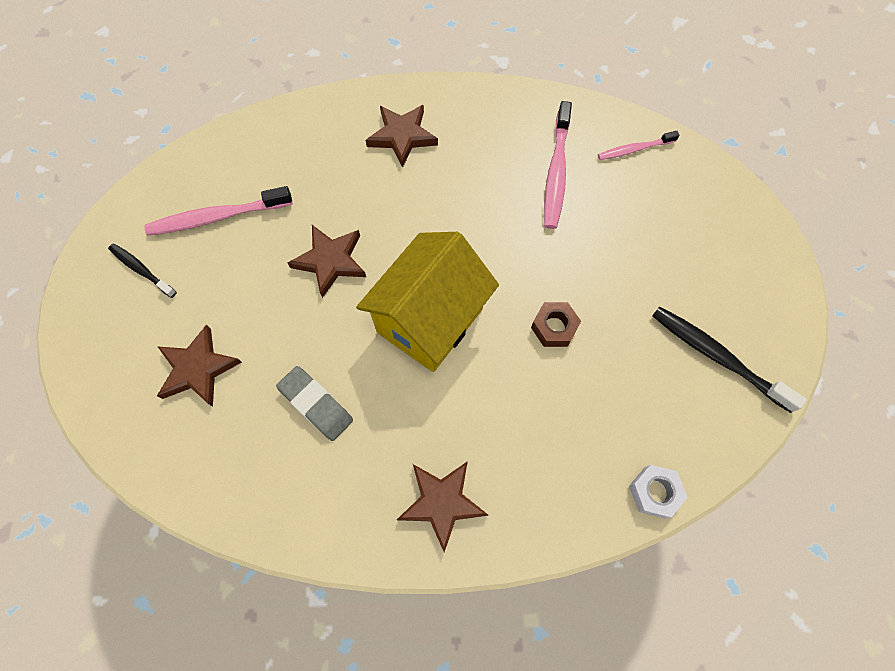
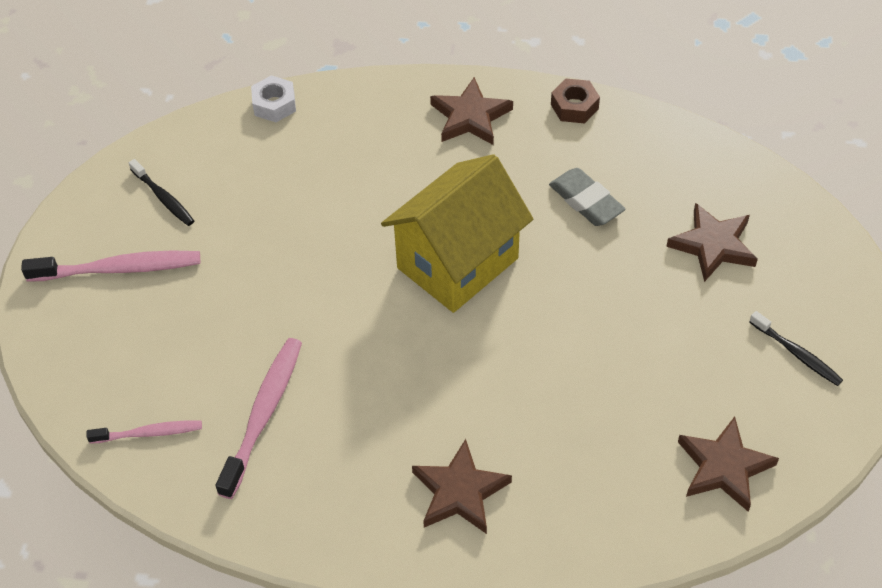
camera: 170 degrees left, 15 degrees down
pink toothbrush [144,186,293,236] -> pink toothbrush moved to [21,250,200,282]
brown star [288,225,366,298] -> brown star moved to [678,416,779,512]
brown nut [531,302,581,347] -> brown nut moved to [551,78,600,123]
black toothbrush [652,306,807,413] -> black toothbrush [129,159,194,226], size x0.60

